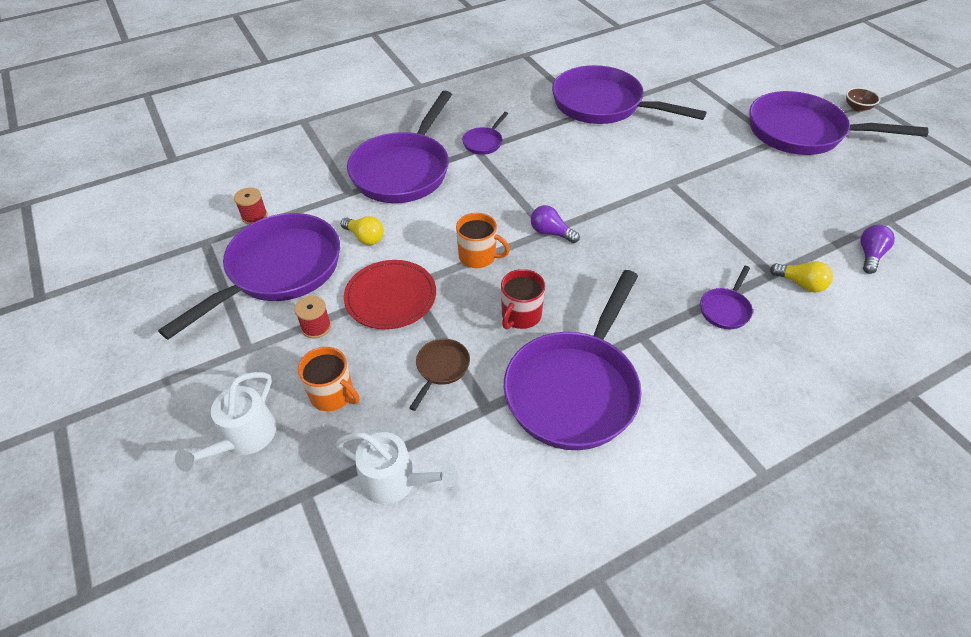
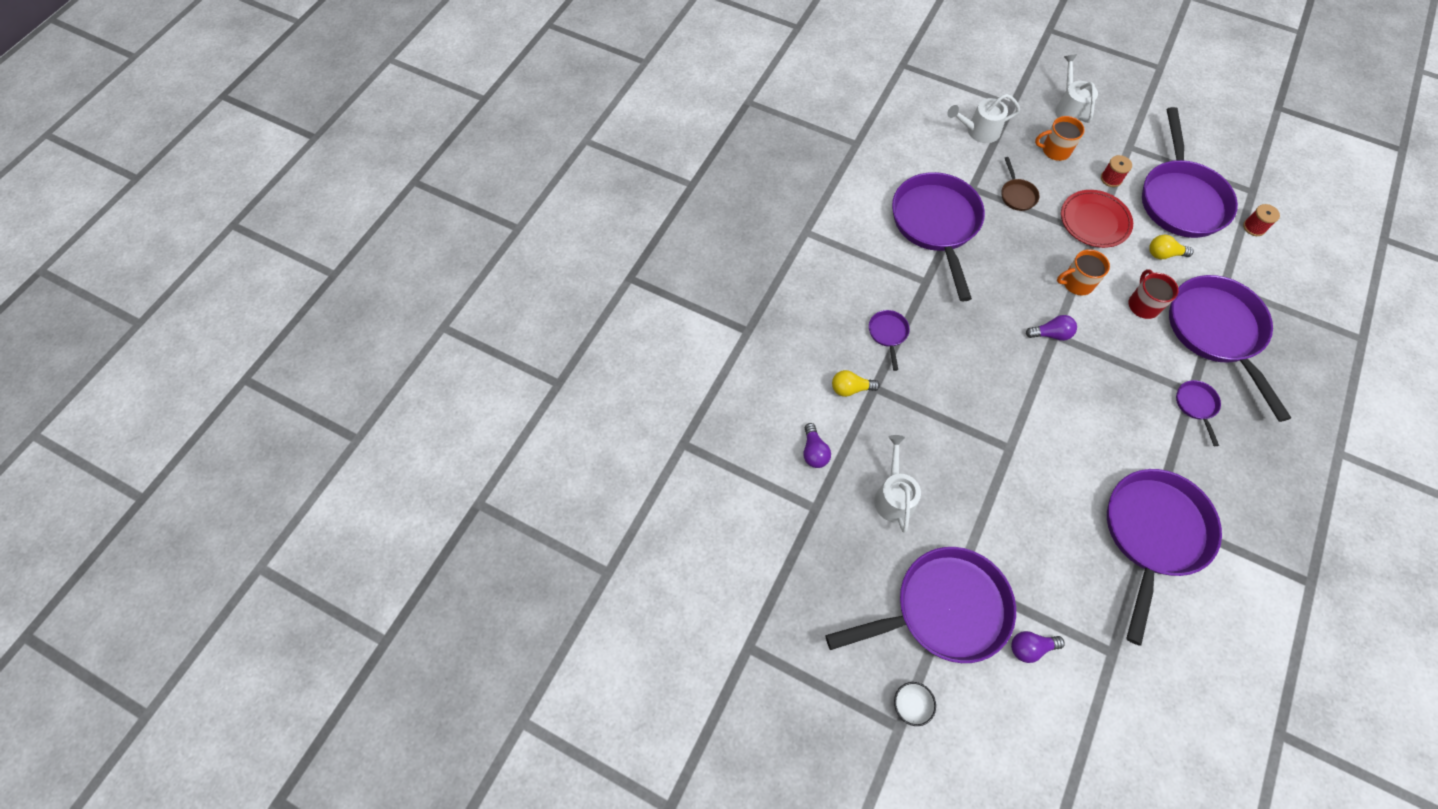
camera: 145 degrees right, 15 degrees up
red mug [501,269,545,329] -> red mug moved to [1128,269,1179,319]
purple pan [552,65,707,124] -> purple pan turned 60 degrees counterclockwise [1107,469,1222,645]
brown bowl [846,87,880,111] -> white bowl [894,682,936,726]
none -> white watering can [874,435,921,533]
none -> purple light bulb [1011,631,1065,663]

